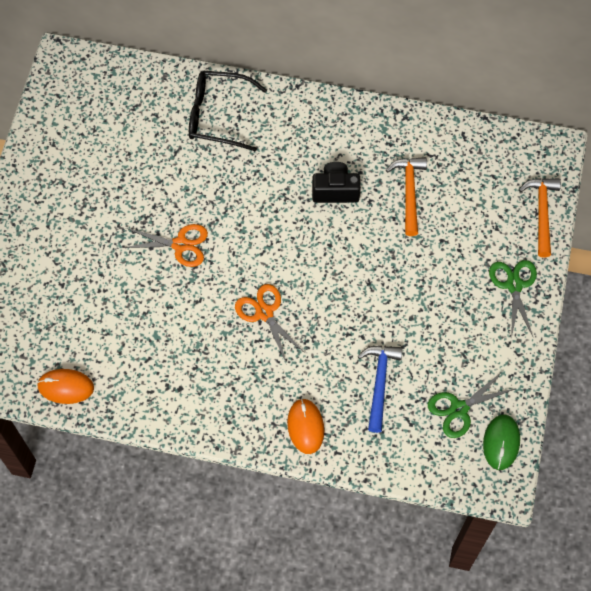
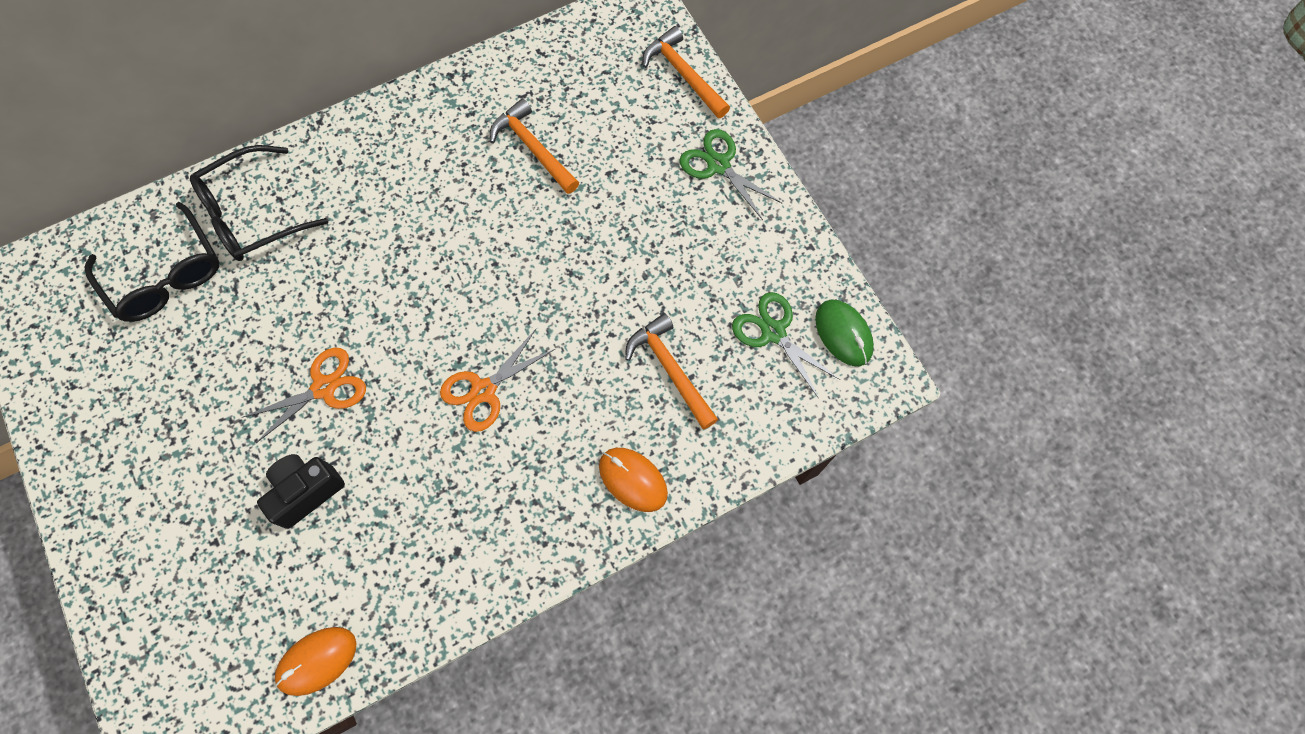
camera: 40 degrees left, 5 degrees up
orange scissors [235,284,305,362] -> orange scissors turned 60 degrees counterclockwise [440,329,555,432]
black camera [312,162,361,203] -> black camera moved to [257,454,345,529]
blue hammer [358,346,403,433] -> orange hammer [625,313,718,430]
green scissors [428,372,514,438] -> green scissors turned 120 degrees clockwise [732,292,840,399]
none -> black glasses [84,202,219,322]

